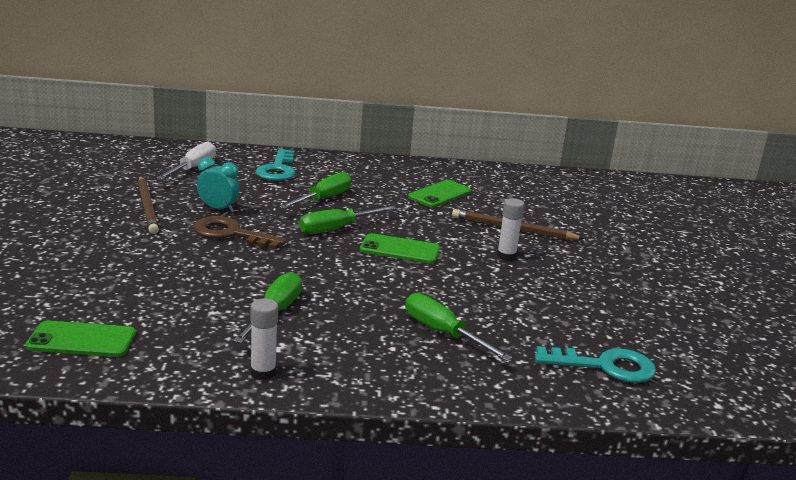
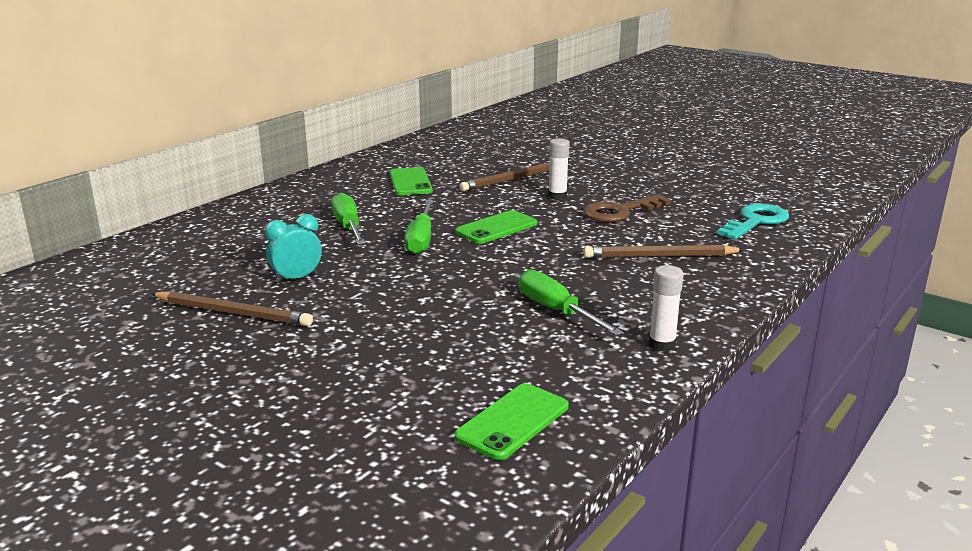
camera: 50 degrees left, 0 degrees up
white screwdriver [157,141,216,180] -> none
brown key [194,216,287,250] -> brown key moved to [583,194,671,222]
turquoise key [256,149,295,181] -> none
green screwdriver [405,293,512,361] -> brown pencil [584,245,744,258]

